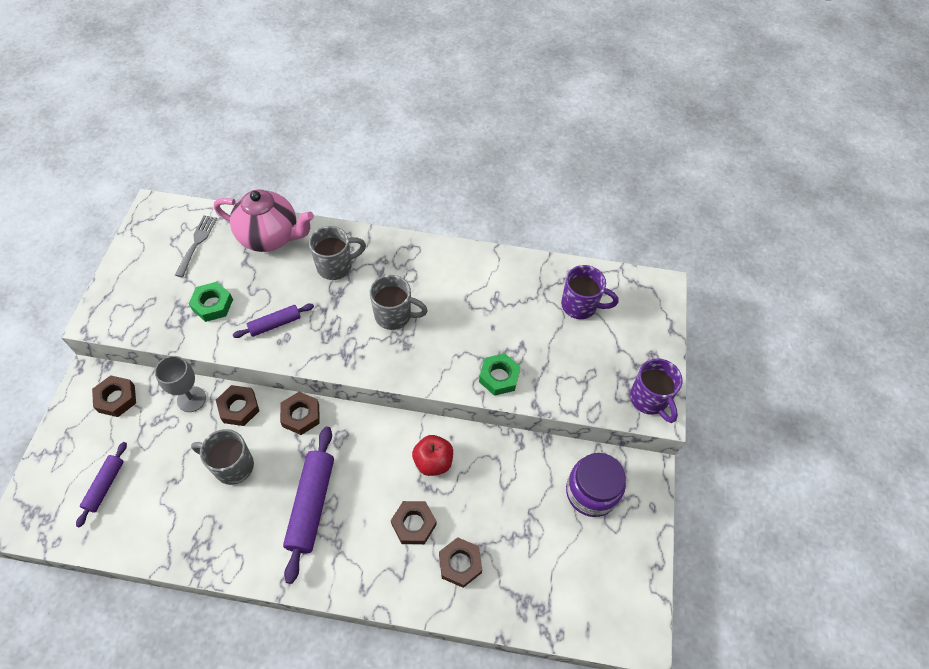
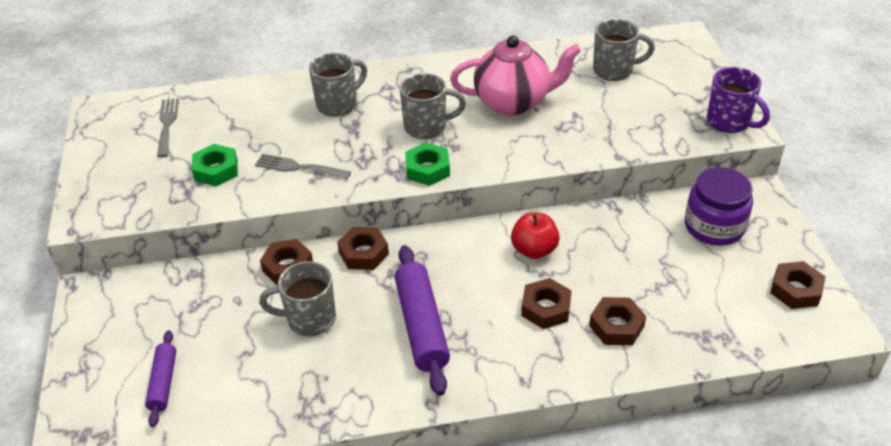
camera: 15 degrees left, 15 degrees down
brown nut [92,375,136,417] -> brown nut moved to [770,261,826,309]
grey goblet [155,356,206,412] -> none
pink teapot [214,189,314,252] -> pink teapot moved to [450,36,581,115]
purple rolling pin [233,304,314,338] -> grey fork [255,154,351,179]
green nut [479,353,521,396] -> green nut moved to [405,142,450,186]
purple mug [561,265,618,319] -> grey mug [593,19,655,81]

